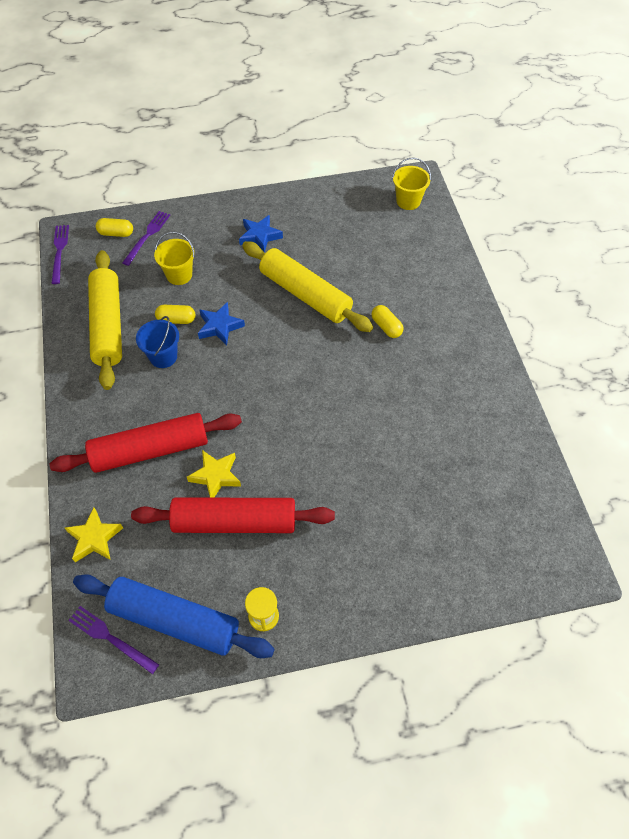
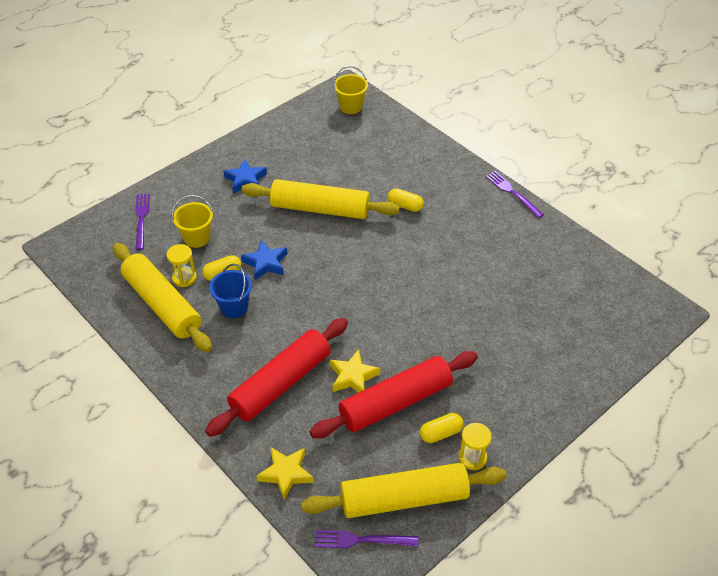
camera: 30 degrees left, 10 degrees down
purple fork [51,225,69,284] -> purple fork moved to [485,171,544,218]
blue rolling pin [73,574,274,658] -> yellow rolling pin [301,463,507,518]
yellow capsule [96,218,133,237] -> yellow capsule moved to [420,413,463,443]
none -> yellow hourglass [167,244,197,287]

